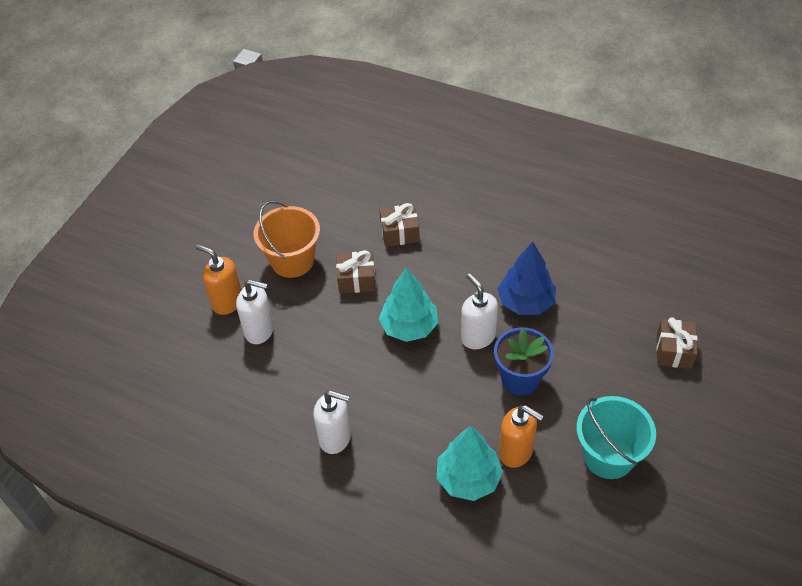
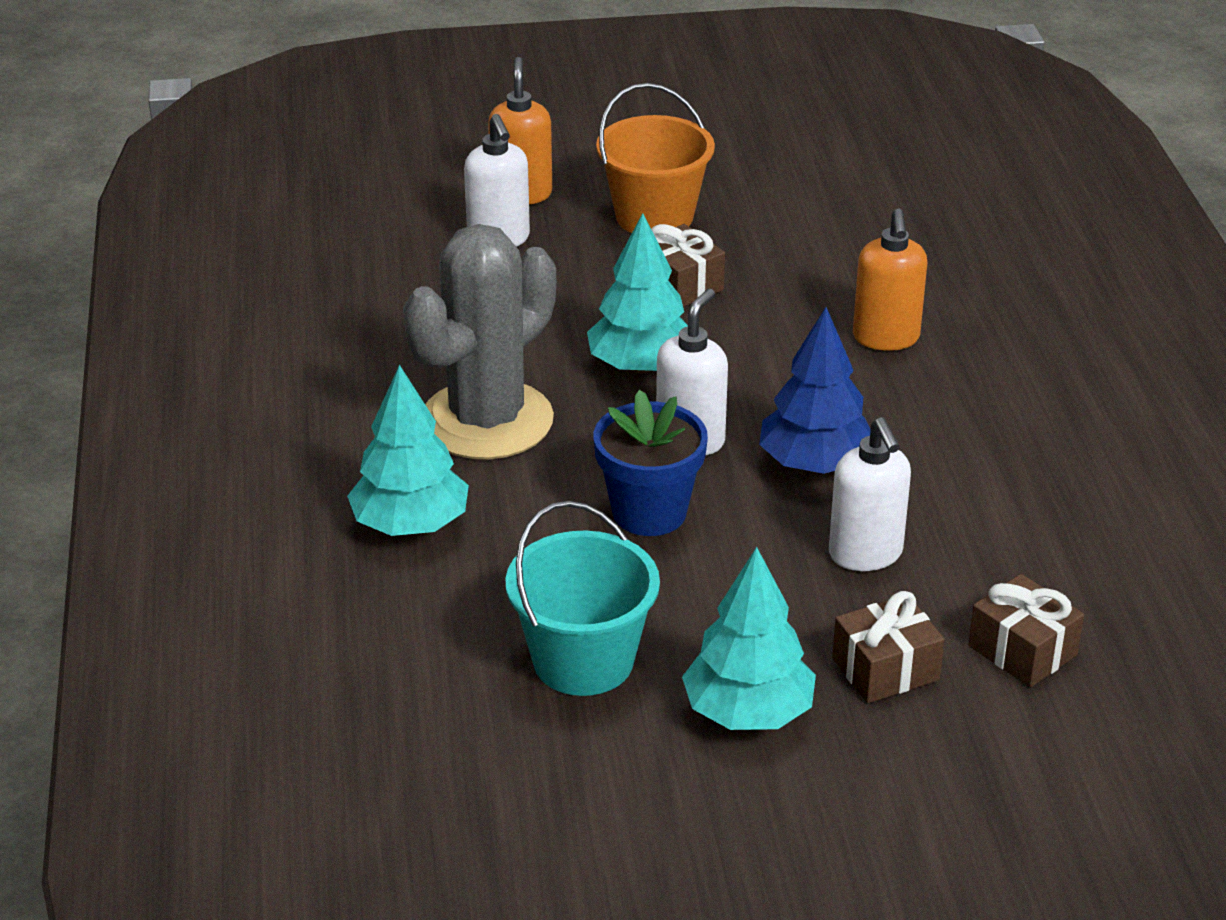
camera: 55 degrees right, 15 degrees down
white soap dispenser [313,390,351,454] -> white soap dispenser moved to [829,417,911,571]
brown gift [380,203,420,247] -> brown gift moved to [968,574,1084,687]
orange soap dispenser [499,405,544,468] -> orange soap dispenser moved to [853,208,927,351]
none -> grey cactus [403,224,556,459]
none -> turquoise tree [682,547,816,730]

